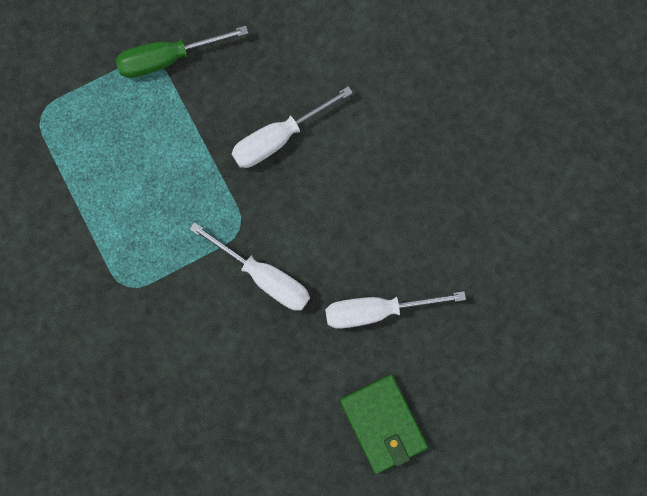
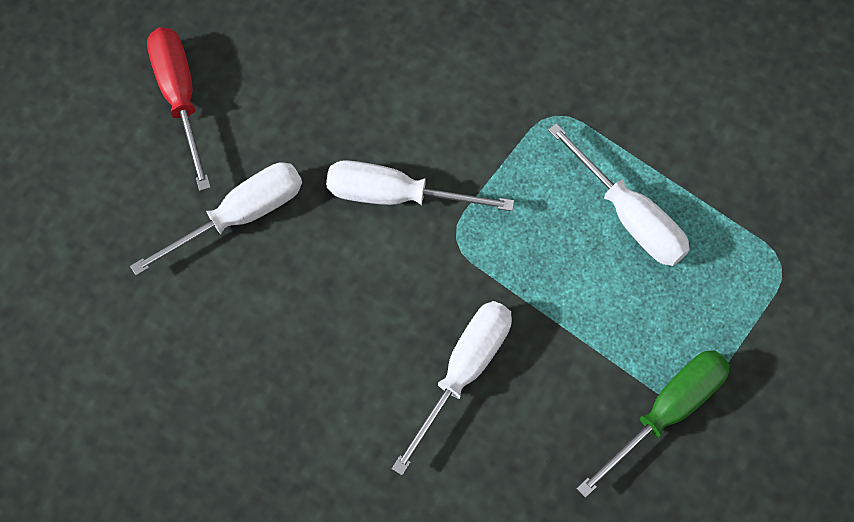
camera: 155 degrees right, 10 degrees down
green wallet [340,375,428,474] -> red screwdriver [147,27,211,191]
none -> white screwdriver [548,123,690,266]

